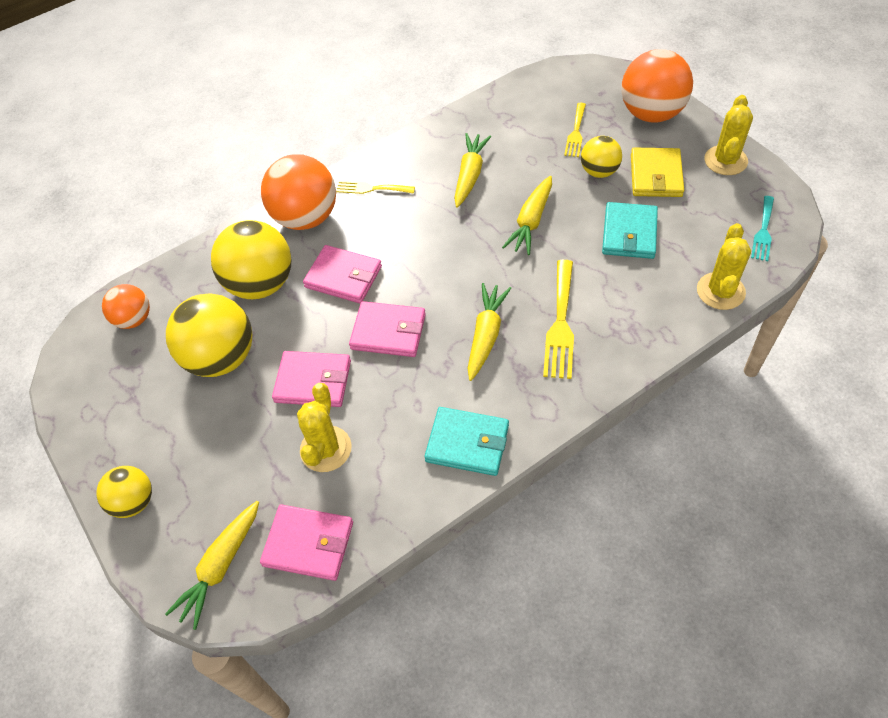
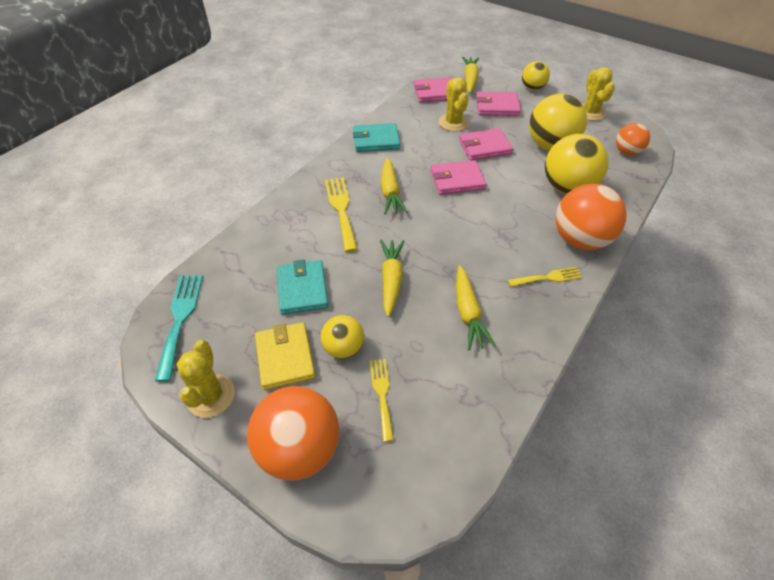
camera: 155 degrees right, 5 degrees down
pink wallet [303,245,382,303] -> pink wallet moved to [476,92,521,116]
yellow cactus [697,223,751,310] -> yellow cactus moved to [582,67,615,121]
turquoise fork [751,196,774,261] -> turquoise fork [155,275,203,382], size x1.58

